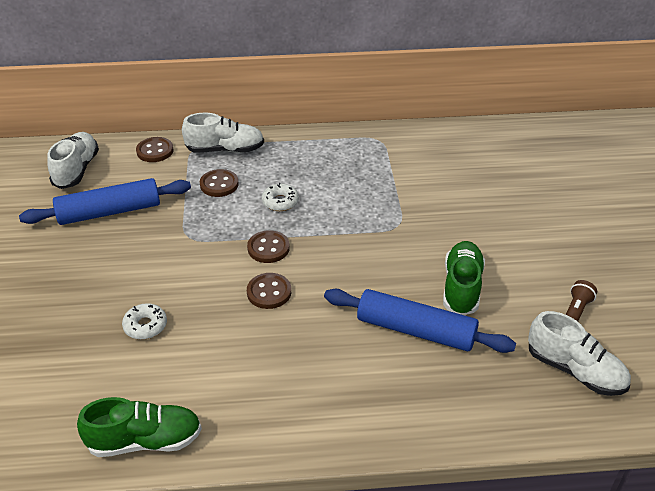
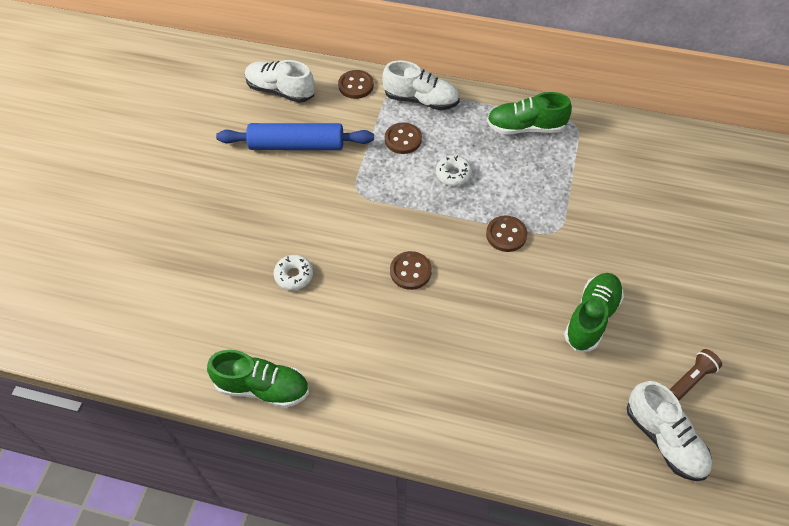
camera: 20 degrees right, 15 degrees up
white shoe [47,132,99,189] -> white shoe turned 90 degrees counterclockwise [245,60,315,103]
brown button [247,230,290,263] -> brown button moved to [486,215,527,252]
blue rolling pin [324,289,516,353] -> none
none -> green shoe [487,92,572,135]

